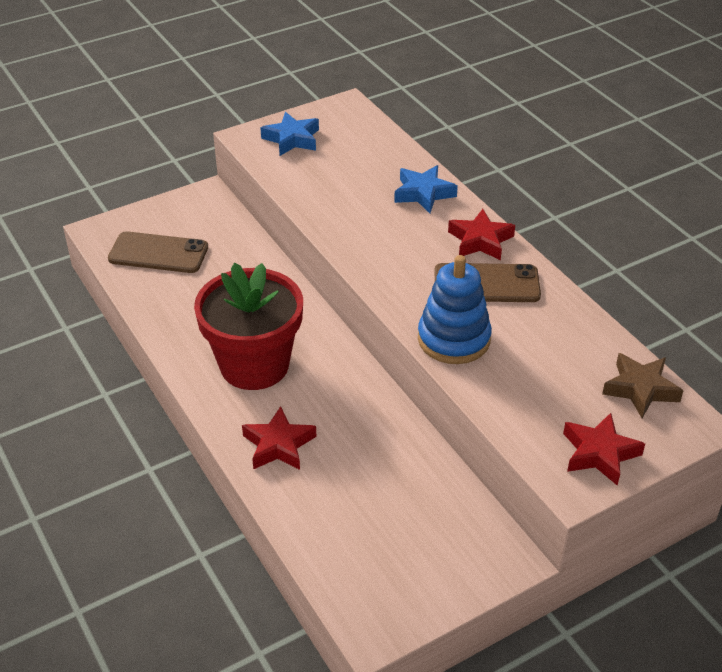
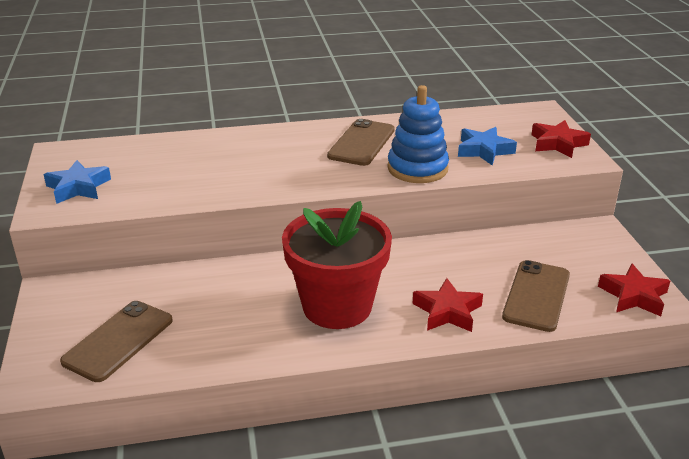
camera: 70 degrees left, 10 degrees down
blue star [394,165,458,213] -> blue star moved to [458,127,517,166]
red star [448,209,515,260] -> red star moved to [598,264,670,316]
brown star [602,353,683,418] -> none
none -> brown phone [502,260,570,332]

